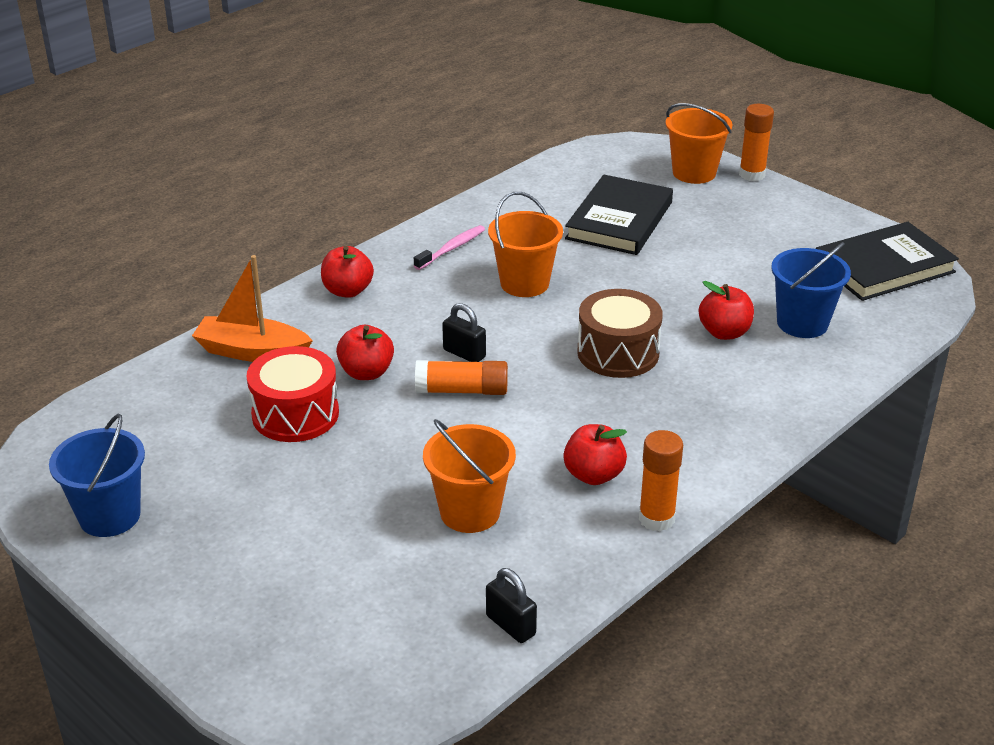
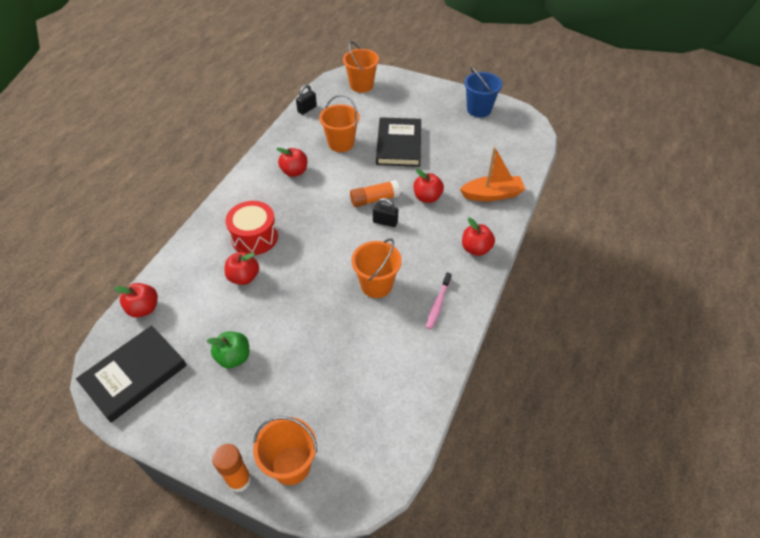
camera: 160 degrees right, 15 degrees up
red drum [246,346,339,442] -> red drum moved to [225,201,278,255]
black padlock [486,568,537,643] -> black padlock turned 75 degrees counterclockwise [296,85,317,115]
black book [565,175,673,255] -> black book moved to [376,117,421,167]
brown drum [577,289,663,378] -> none
orange glue stick [639,430,683,531] -> none
blue bucket [771,242,851,338] -> none
none -> red apple [114,283,158,317]
none -> green apple [207,331,249,369]
none -> orange bucket [343,41,379,93]

